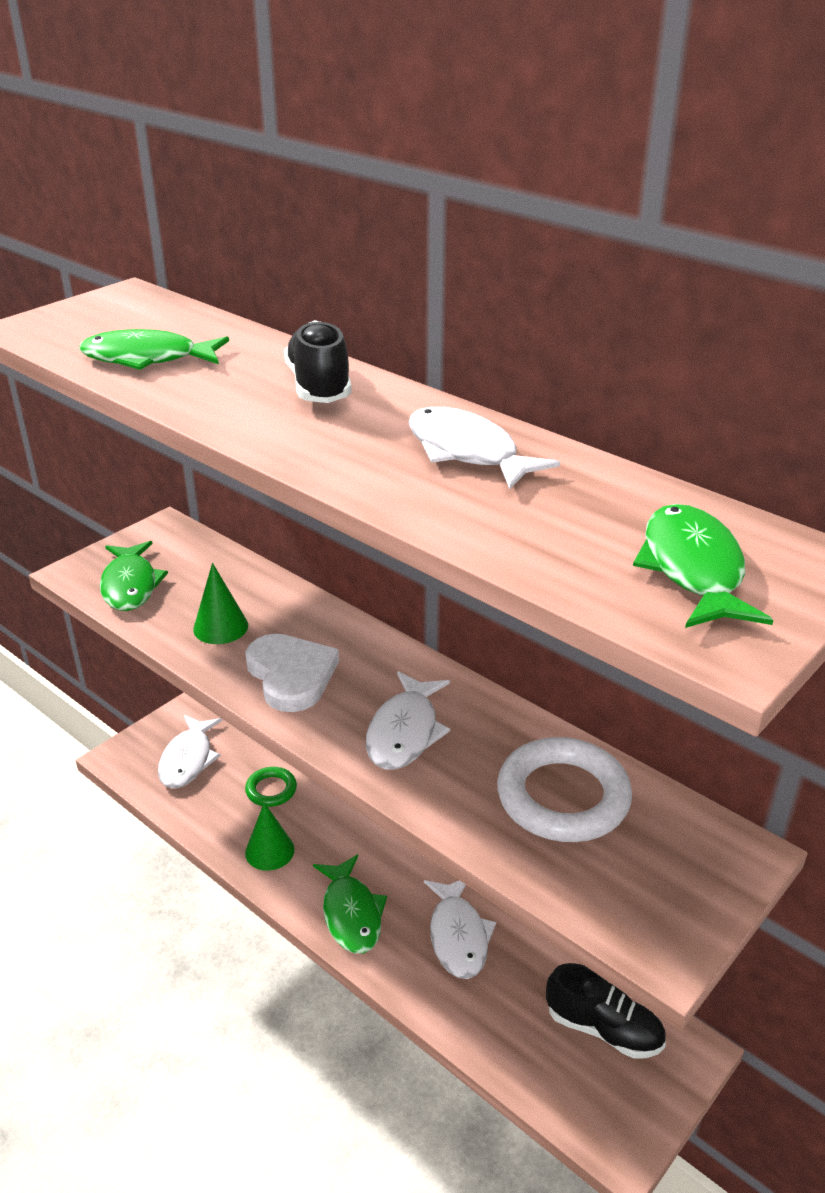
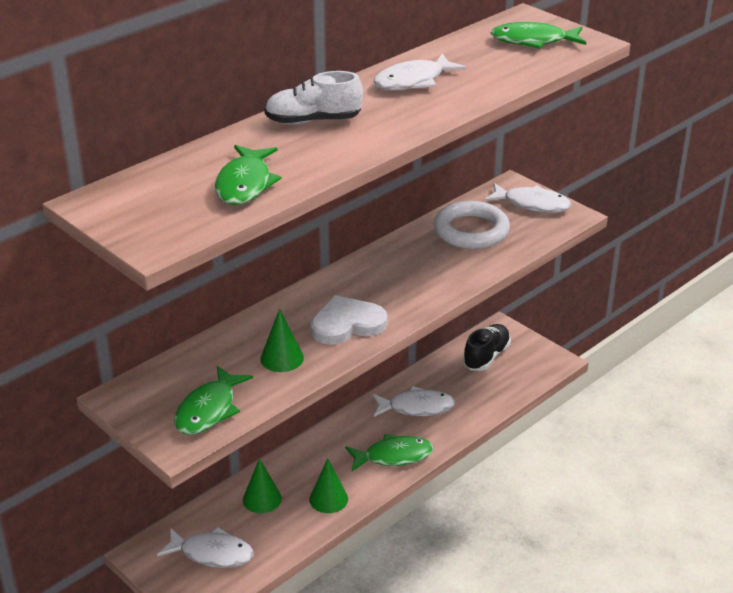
camera: 85 degrees left, 0 degrees up
green fish [100,541,168,611] -> green fish turned 120 degrees clockwise [174,366,253,435]
green ring [245,767,297,807] -> green cone [243,458,282,513]
black shoe [284,320,352,403] -> white shoe [264,71,363,124]
white fish [366,671,450,770] -> white fish moved to [484,183,571,213]

